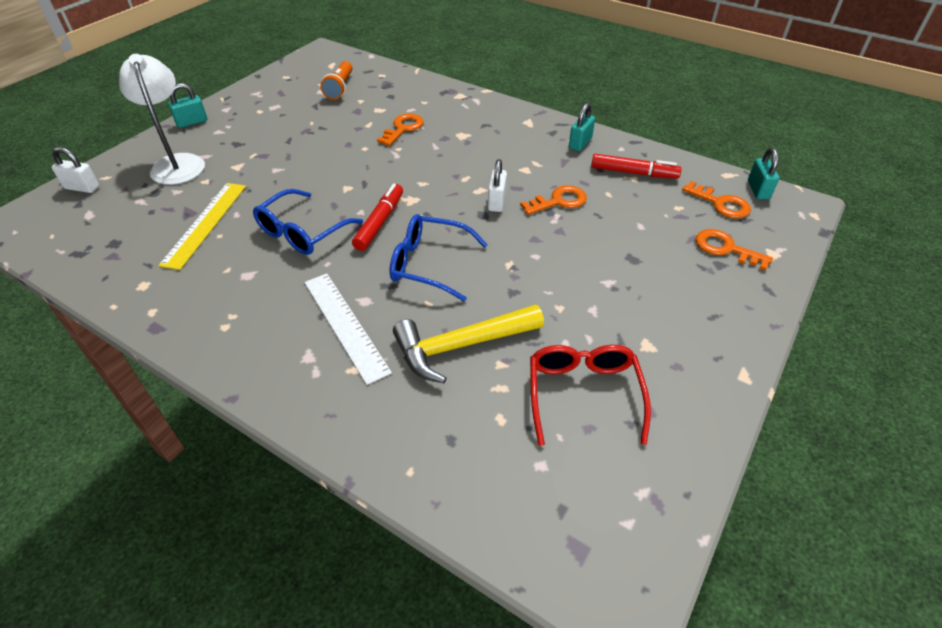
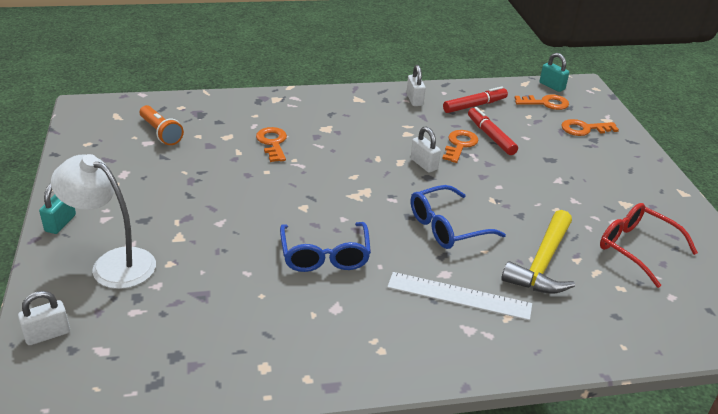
camera: 45 degrees left, 10 degrees down
yellow ruler [158,183,246,270] -> none
red marker [352,184,403,251] -> red marker moved to [468,107,518,155]
turquoise padlock [569,103,595,151] -> white padlock [406,65,425,106]

